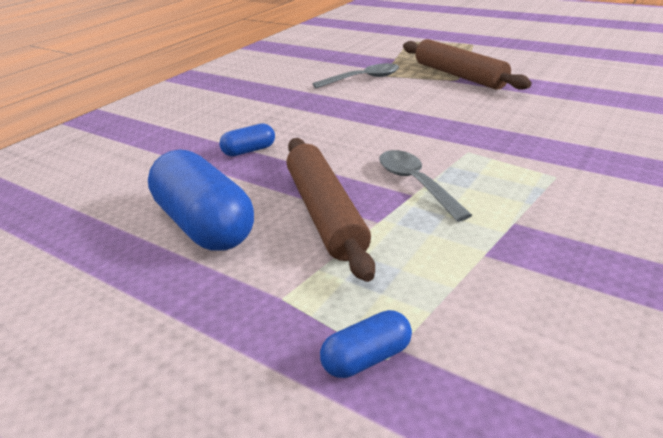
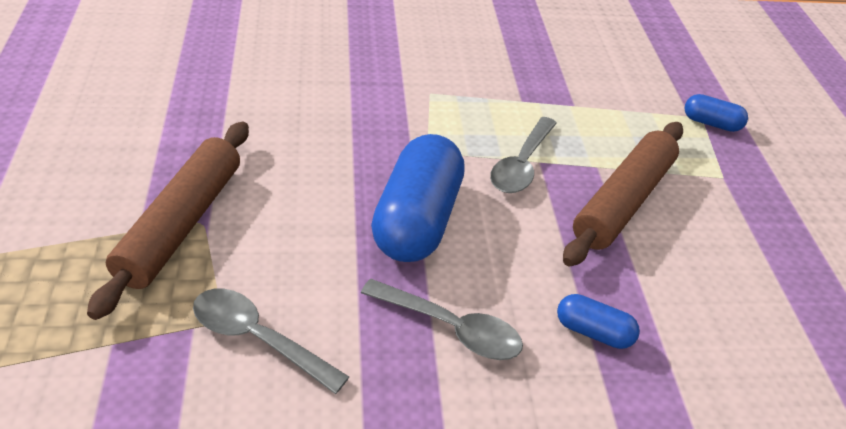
camera: 135 degrees left, 10 degrees up
blue capsule [148,149,254,251] -> blue capsule moved to [371,134,465,262]
none -> grey spoon [361,279,523,360]

